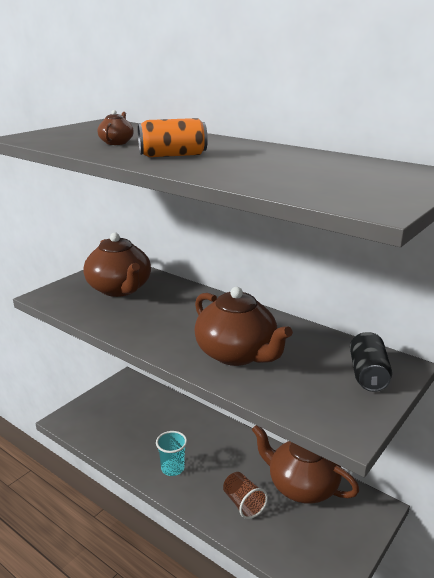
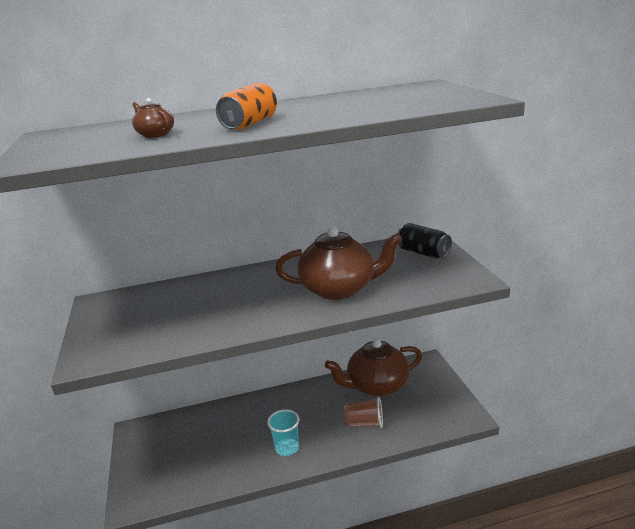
camera: 50 degrees left, 0 degrees up
brown teapot [83,232,151,297] -> none

